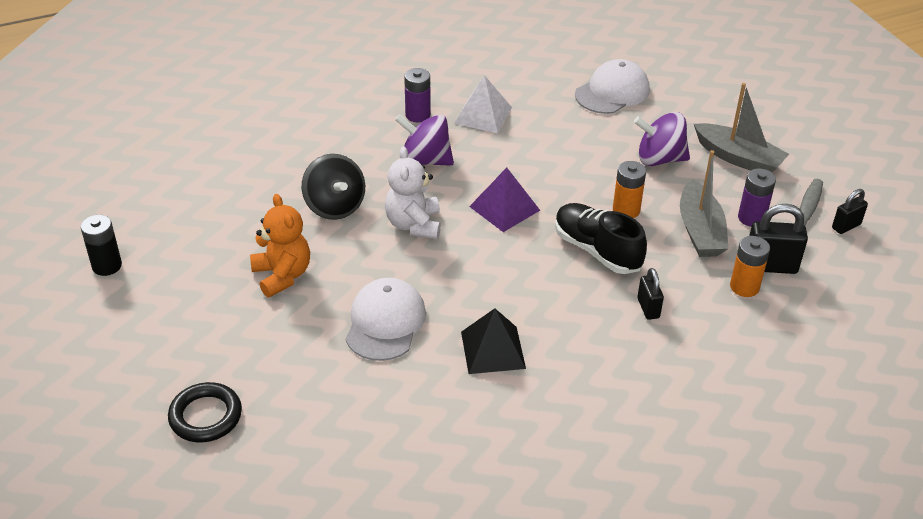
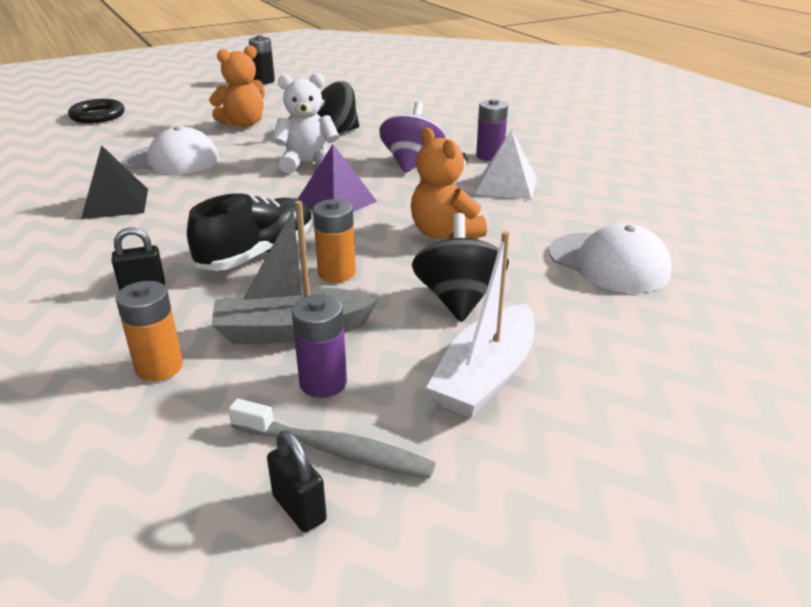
camera: 85 degrees right, 10 degrees down
purple spinning top [634,112,690,166] -> black spinning top [412,213,509,322]
grey boat [694,83,789,172] -> white boat [426,231,534,418]
black padlock [749,204,808,274] -> none
none -> orange teddy bear [411,128,487,239]

